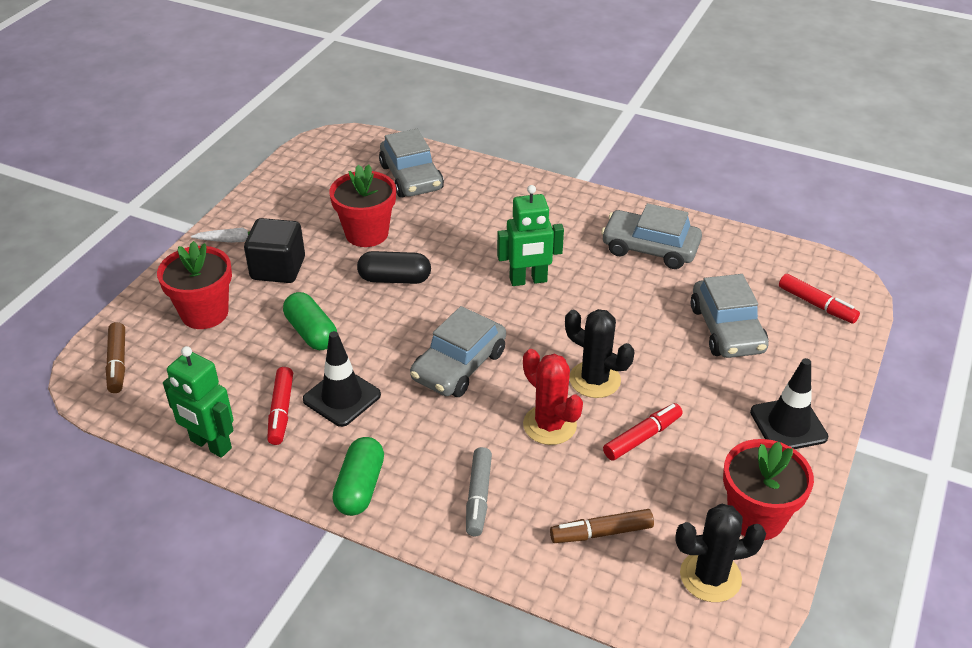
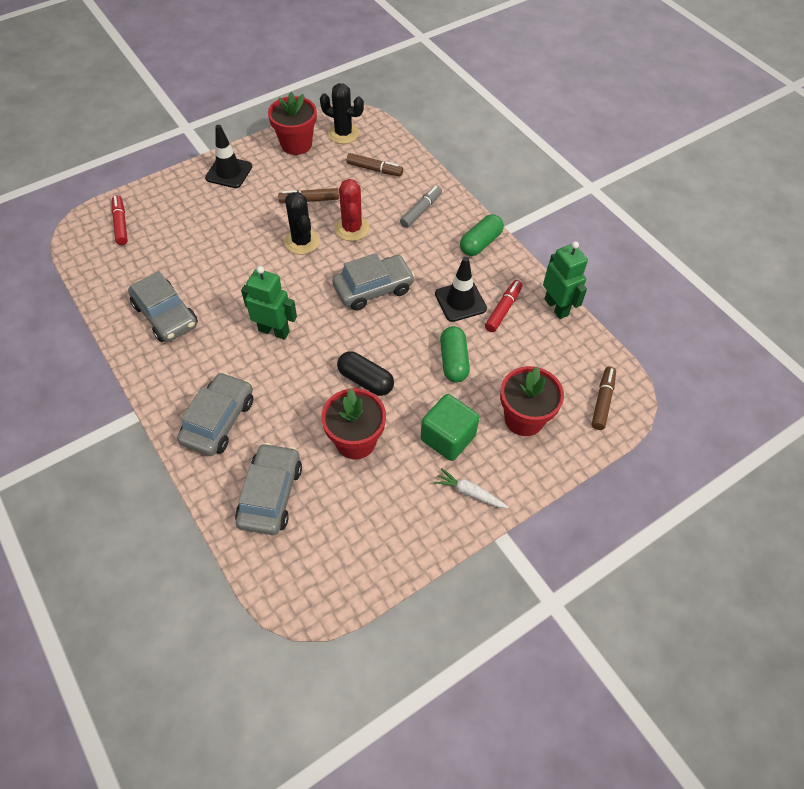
camera: 150 degrees left, 15 degrees up
black cube [244,218,305,283] -> green cube [421,394,479,461]
red marker [603,403,683,461] -> brown marker [278,188,339,203]
grey car [691,274,769,358] -> grey car moved to [177,372,253,456]

